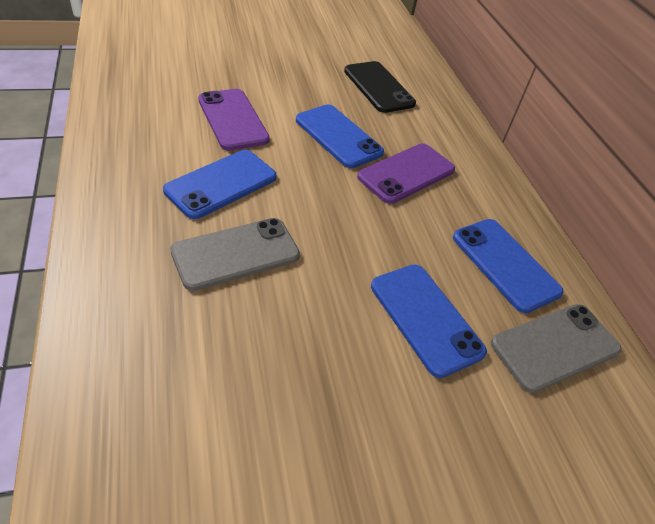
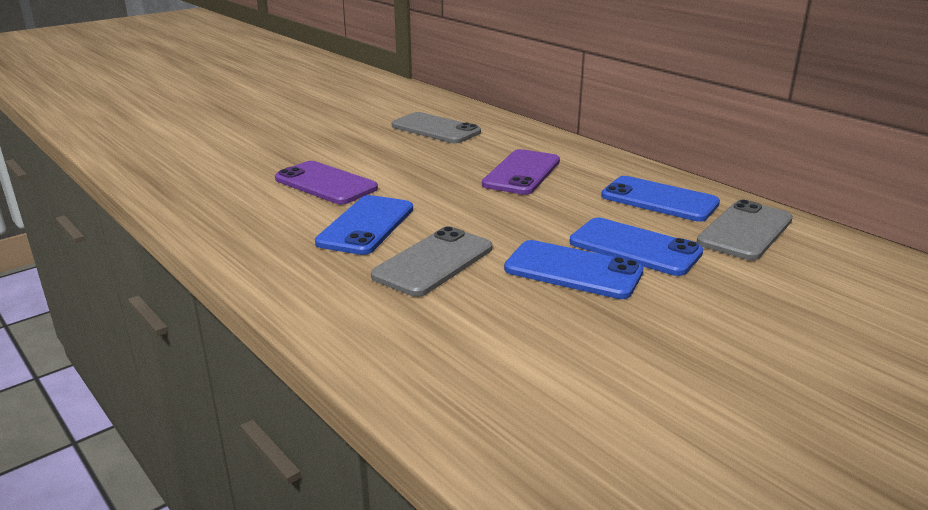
camera: 20 degrees left, 20 degrees down
blue phone [296,104,384,168] -> blue phone moved to [504,240,644,299]
black phone [344,61,416,113] -> grey phone [392,112,481,143]

